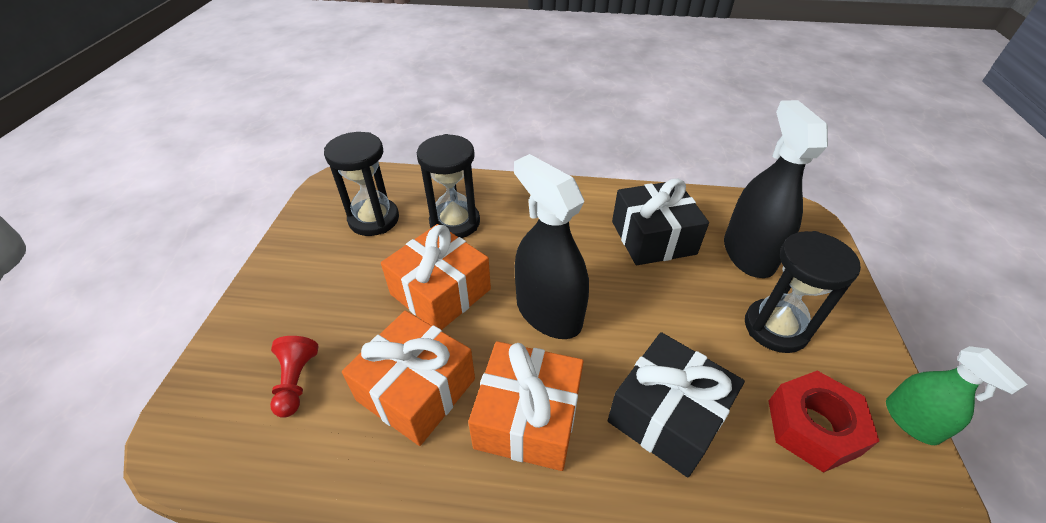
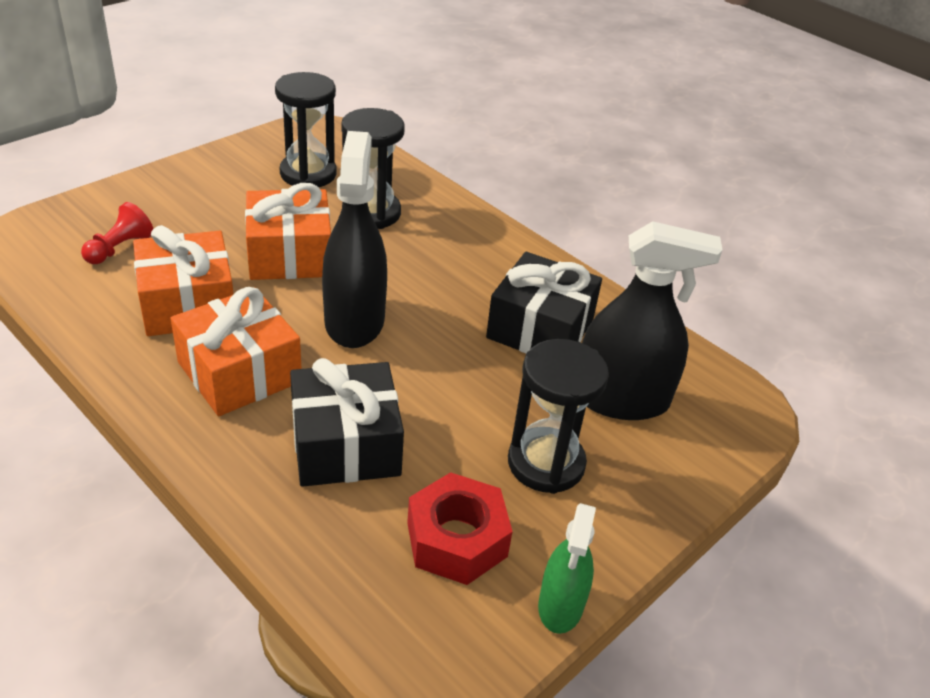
camera: 35 degrees right, 5 degrees down
black spray bottle [724,100,828,278] -> black spray bottle turned 60 degrees clockwise [582,221,722,420]

